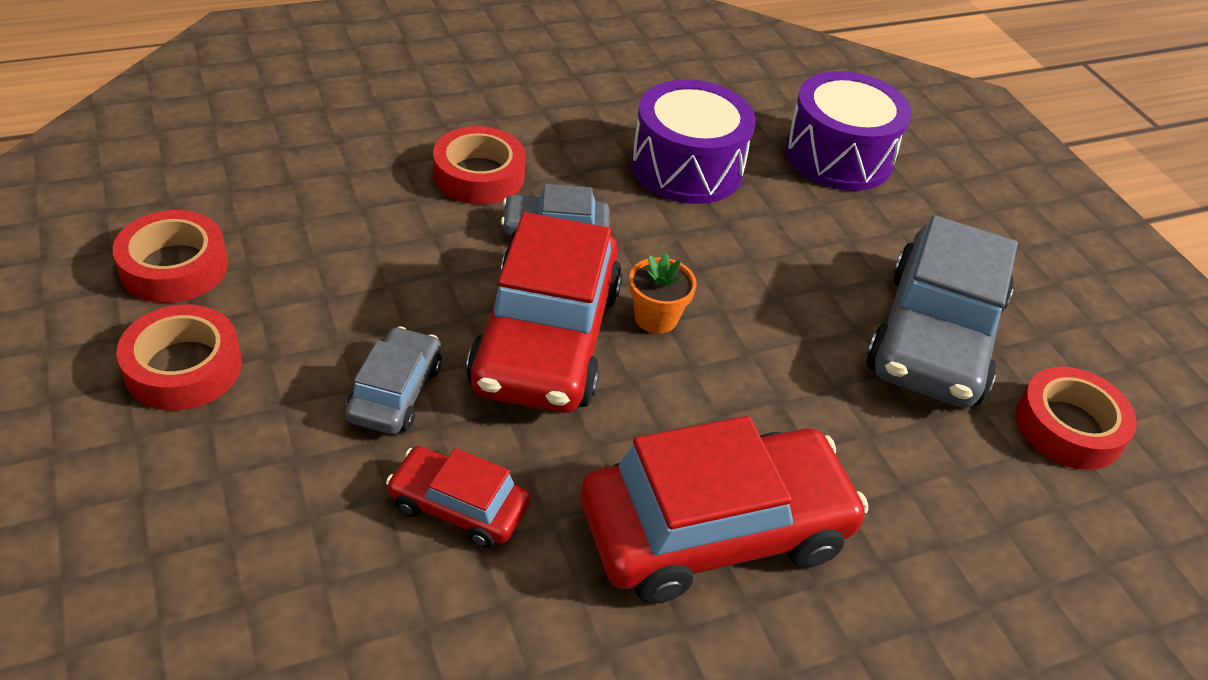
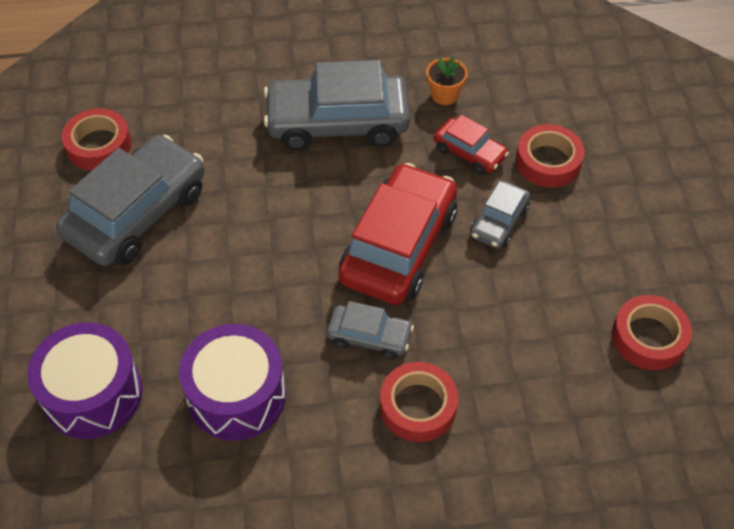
camera: 160 degrees left, 10 degrees up
red tape [117,304,242,410] -> red tape moved to [516,124,585,187]
red car [580,416,869,604] -> grey car [264,60,410,150]
orange flower pot [629,253,697,334] -> orange flower pot moved to [426,57,467,105]

